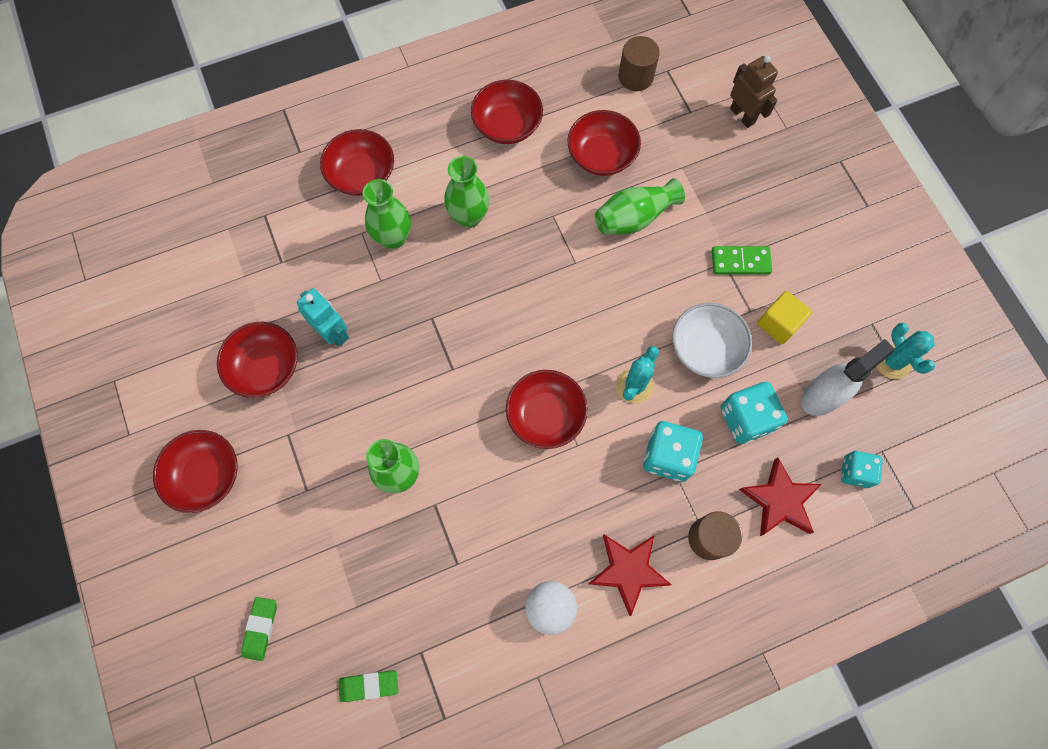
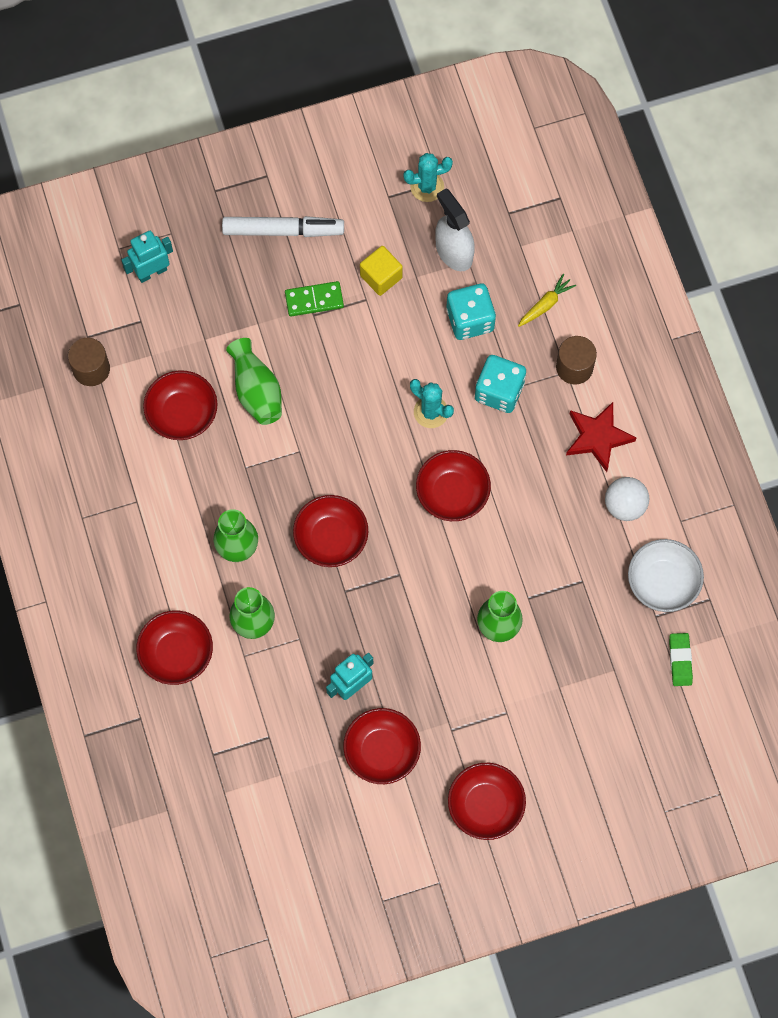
camera: 85 degrees left, 0 degrees up
green eraser [241,597,277,661] -> none
red bowl [471,80,543,144] -> red bowl moved to [293,495,368,567]
white bowl [672,303,752,378] -> white bowl moved to [628,539,704,612]
green domino [712,246,772,274] -> green domino turned 75 degrees clockwise [285,281,344,316]
brown robot [730,56,778,128] -> turquoise robot [122,231,173,283]
red star [739,457,822,536] -> yellow carrot [518,274,576,327]
turquoise dice [841,451,883,488] -> none
none -> white marker [222,216,344,237]

